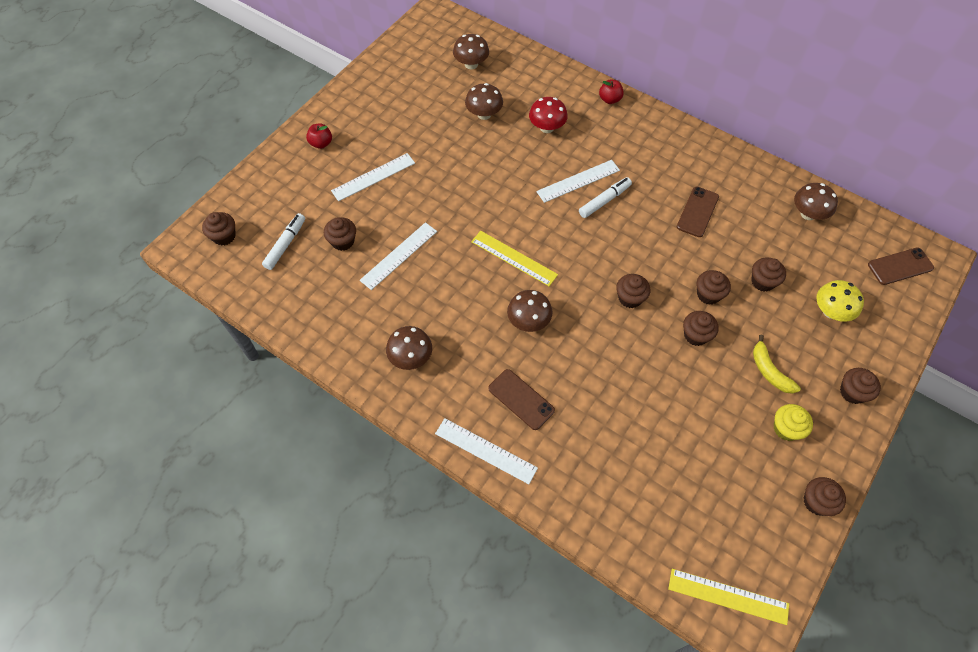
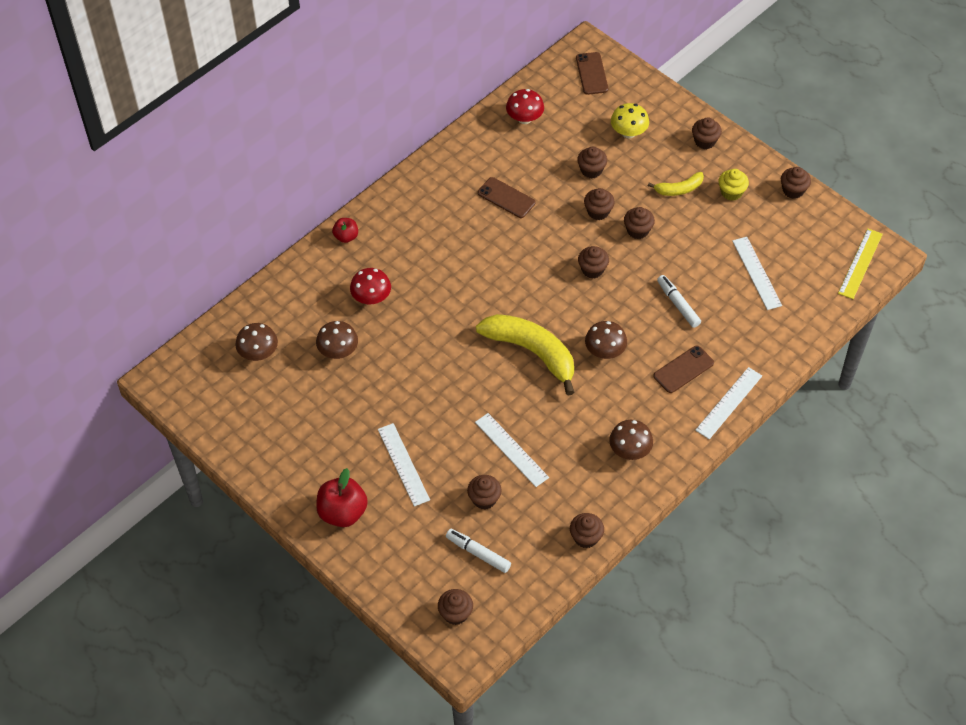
camera: 80 degrees left, 5 degrees down
red apple [306,123,332,149] -> red apple [316,468,368,527], size x1.76
yellow ruler [471,231,558,286] -> yellow banana [476,314,574,395]
white ruler [536,160,620,203] -> white ruler moved to [732,237,782,310]
white marker [579,177,632,218] -> white marker moved to [657,275,701,328]
brown mushroom [794,183,838,220] -> red mushroom [506,89,544,124]
none -> brown cupcake [570,513,604,548]

